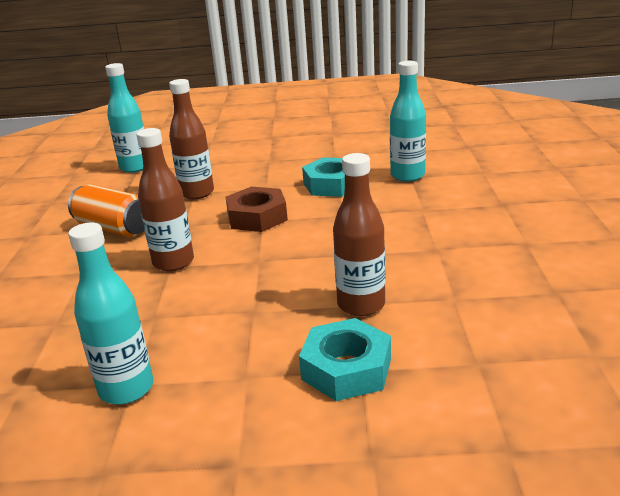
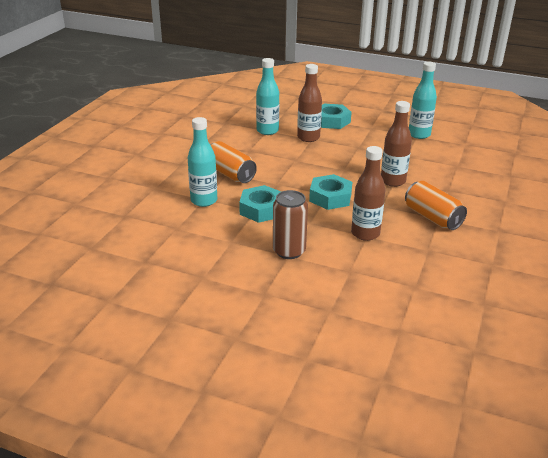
camera: 160 degrees left, 5 degrees up
turquoise bottle [105,63,144,173] -> turquoise bottle moved to [256,58,279,135]
brown nut [226,187,288,232] -> turquoise nut [309,174,352,210]
none -> orange can [211,141,257,183]
none -> brown can [273,190,308,259]

